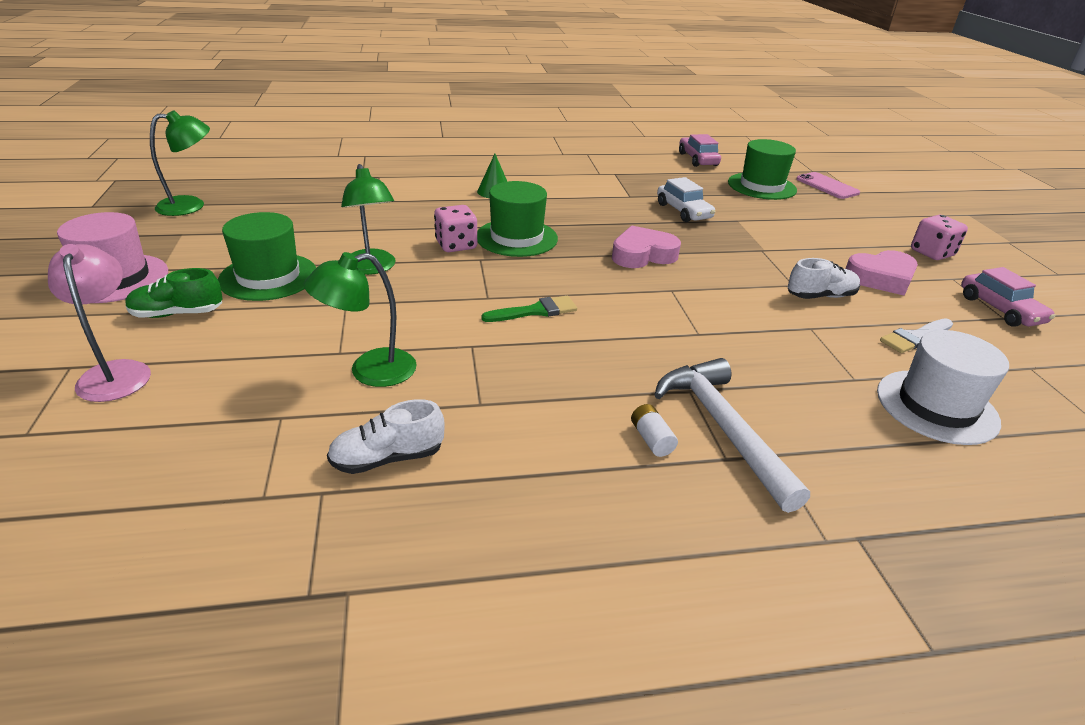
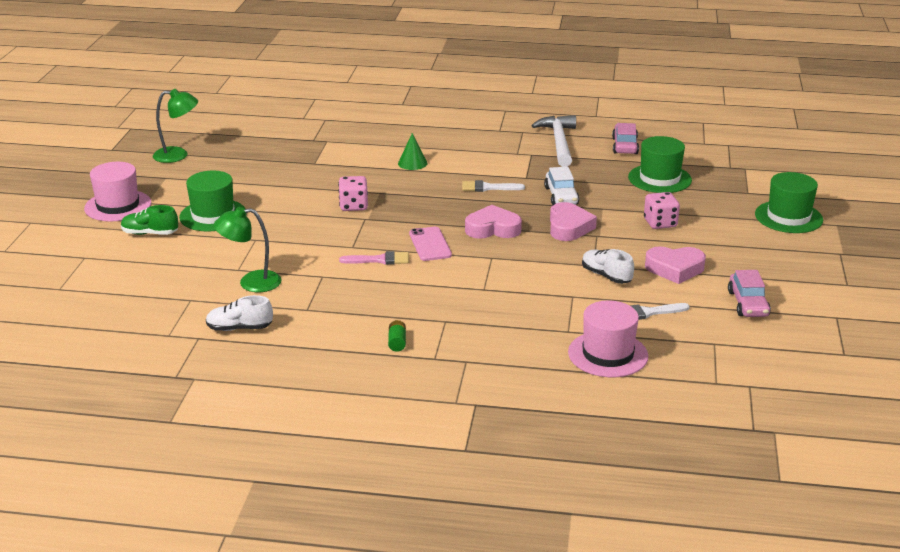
camera: 20 degrees right, 5 degrees down
pink lamp [48,244,151,402] -> none
green lamp [341,164,396,275] -> none
green hat [477,181,558,257] -> green hat moved to [755,172,823,233]
green brush [481,296,577,322] -> pink brush [339,251,409,265]
white battery [631,404,678,457] -> green battery [388,320,406,352]
white hammer [654,358,810,513] -> white hammer moved to [531,115,576,167]
white shoe [788,258,860,299] -> white shoe turned 135 degrees counterclockwise [582,249,634,284]
pink phone [797,172,860,199] -> pink phone moved to [409,227,452,261]
white hat [877,330,1009,445] -> pink hat [568,301,648,377]
pink dice [911,215,968,260] -> pink dice moved to [644,192,680,229]
none -> white brush [462,180,525,192]
none -> pink heart [550,202,597,241]

